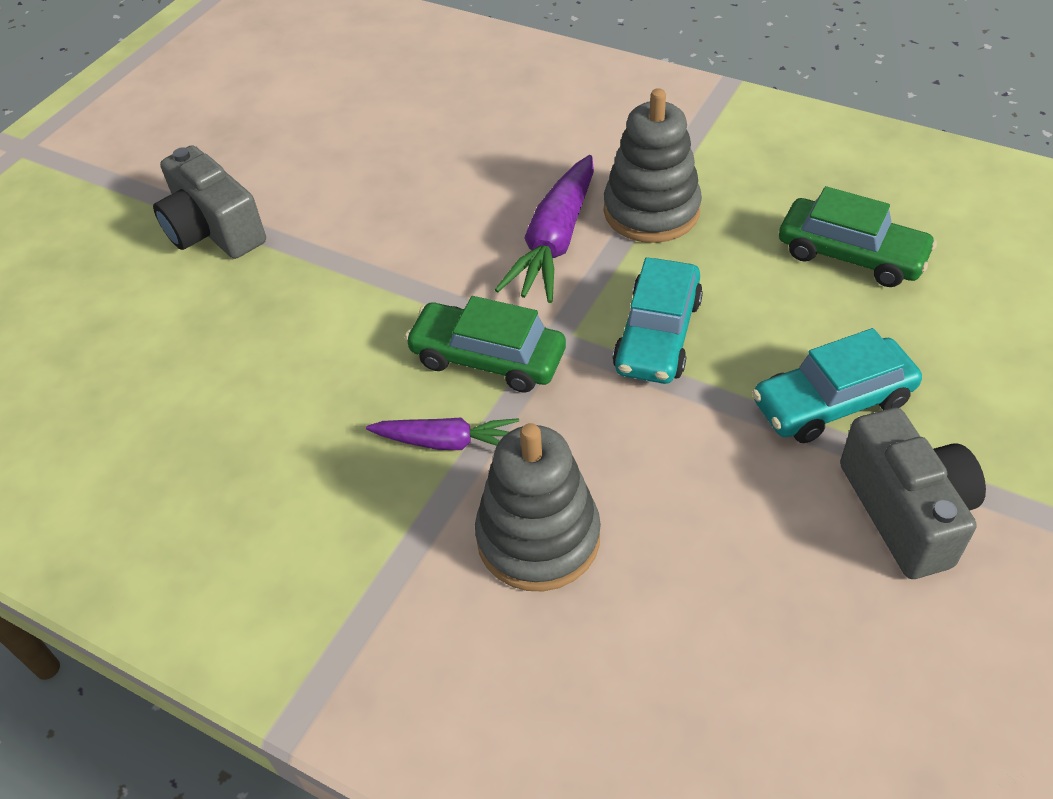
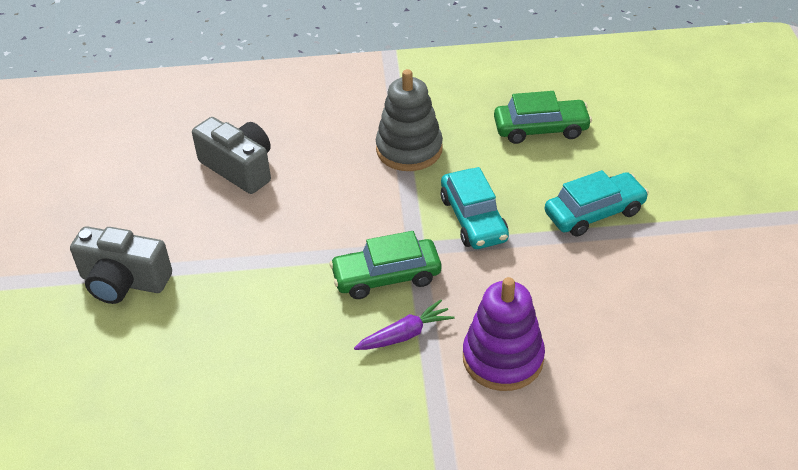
camera: 35 degrees left, 5 degrees down
grey stacking toy [475,423,601,591] -> purple stacking toy [463,277,545,391]
purple carrot [495,155,594,303] -> none
turquoise car [752,328,922,443] -> turquoise car turned 150 degrees counterclockwise [545,170,649,237]
grey camera [840,408,986,579] -> grey camera moved to [192,117,271,194]

